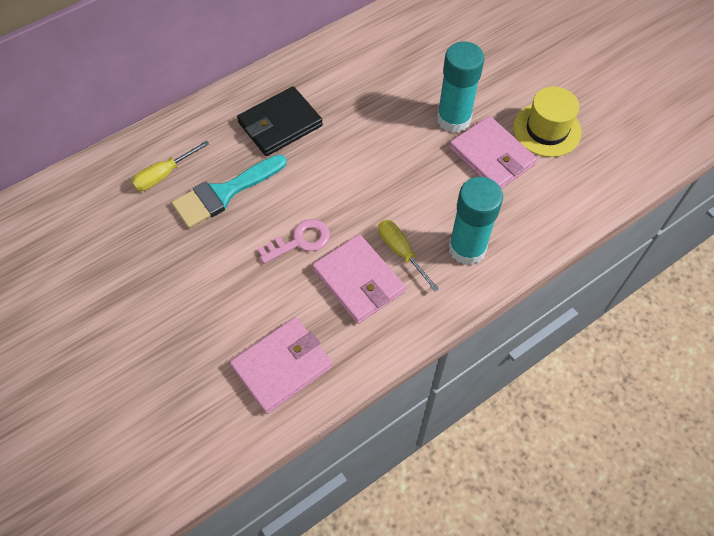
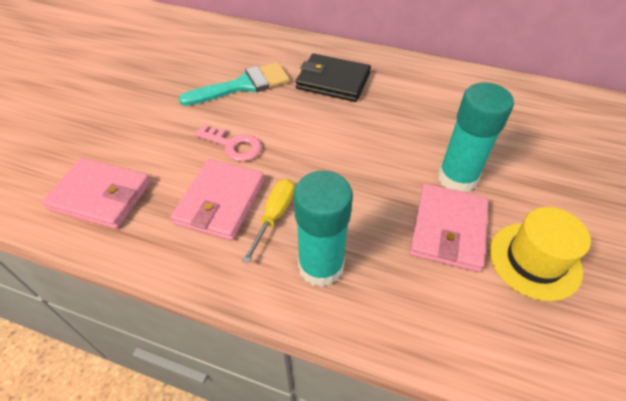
camera: 55 degrees right, 10 degrees down
yellow screwdriver [131,140,209,191] -> none
turquoise brush [171,154,287,228] -> turquoise brush turned 135 degrees clockwise [179,62,290,106]

